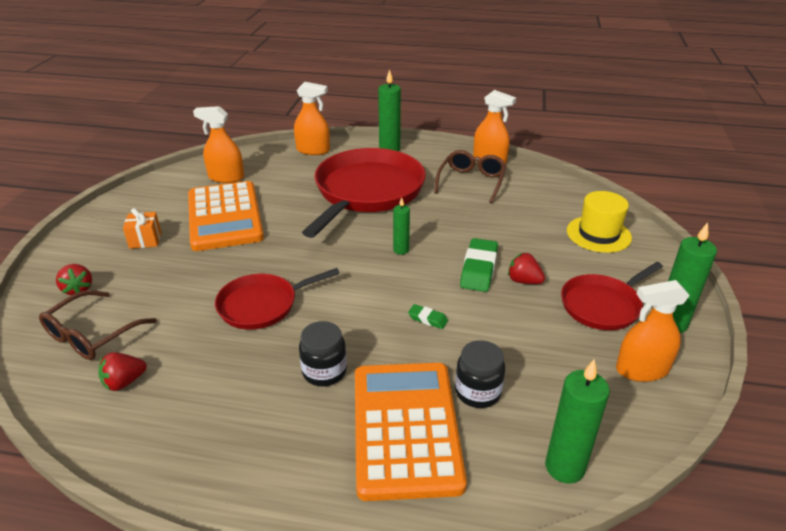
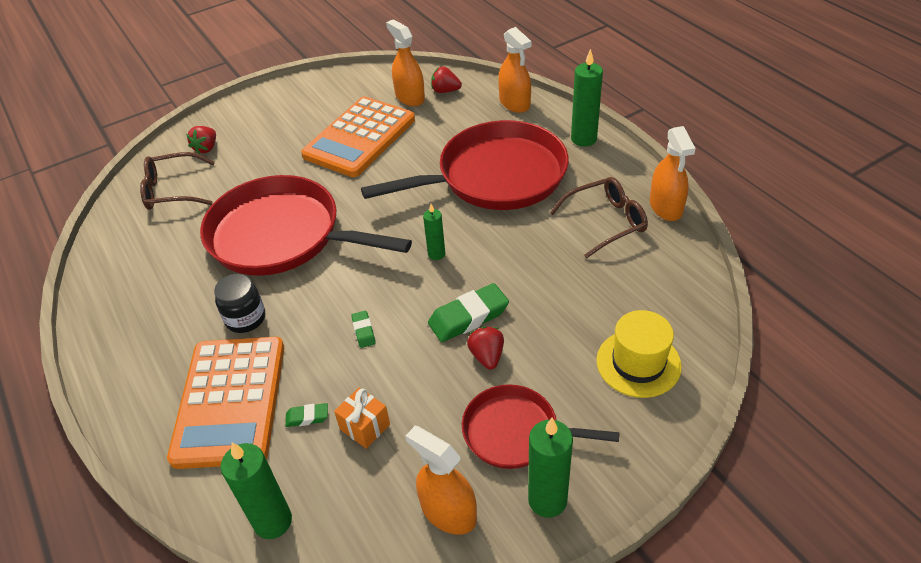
camera: 50 degrees right, 10 degrees up
red strawberry [98,352,147,391] -> red strawberry moved to [431,66,462,93]
orange gift [123,208,161,249] -> orange gift moved to [334,388,390,449]
red pan [215,268,340,330] -> red pan [200,175,412,276], size x1.81
orange calculator [355,363,467,501] -> orange calculator turned 135 degrees clockwise [167,337,284,469]
black jar [455,340,505,408] -> green eraser [285,403,328,427]

